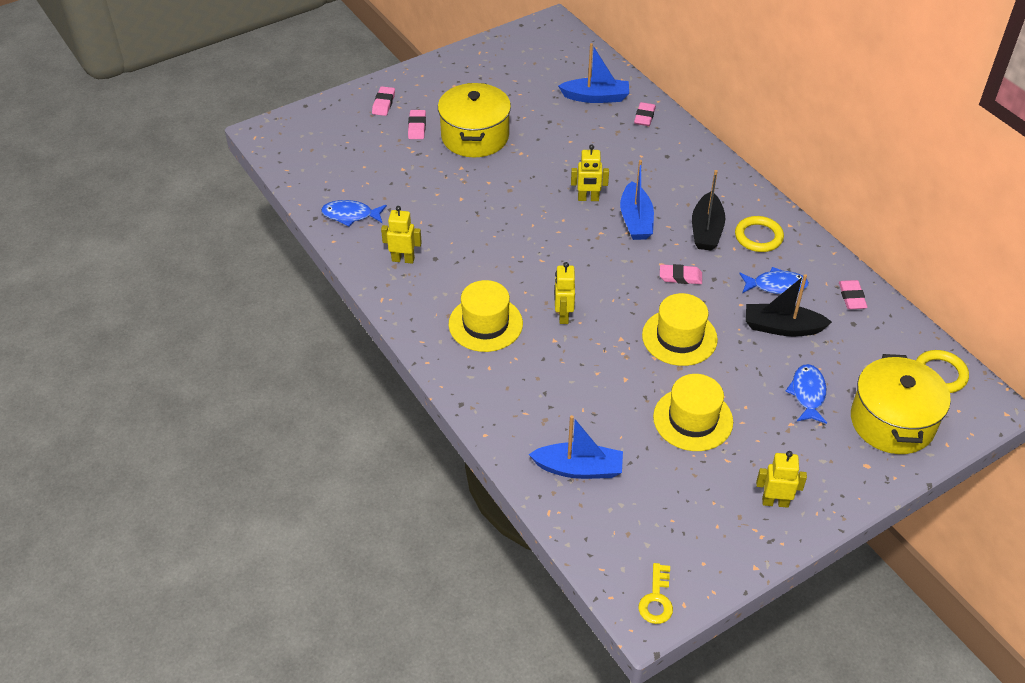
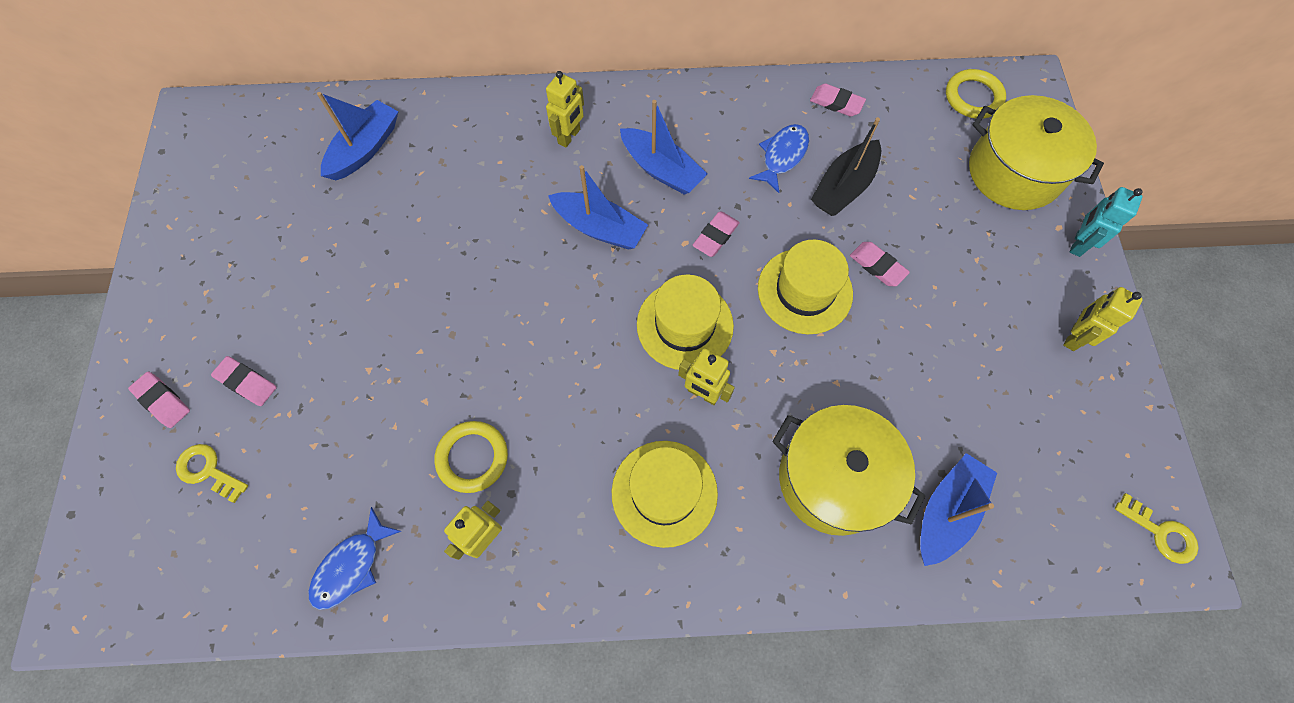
camera: 60 degrees left, 20 degrees up
yellow pot [438,83,511,157] -> yellow pot moved to [772,405,926,536]
yellow robot [571,145,609,201] -> yellow robot moved to [546,71,584,147]
pink eraser [634,102,656,126] -> pink eraser moved to [850,242,910,286]
yellow hat [653,374,733,451] -> yellow hat moved to [637,275,734,370]
black boat [692,170,725,251] -> blue boat [620,100,707,195]
yellow ring [735,216,784,252] -> yellow ring moved to [435,421,508,493]
blue fish [785,364,827,424] -> none
none -> yellow key [176,444,248,503]
none -> turquoise robot [1070,187,1143,257]

